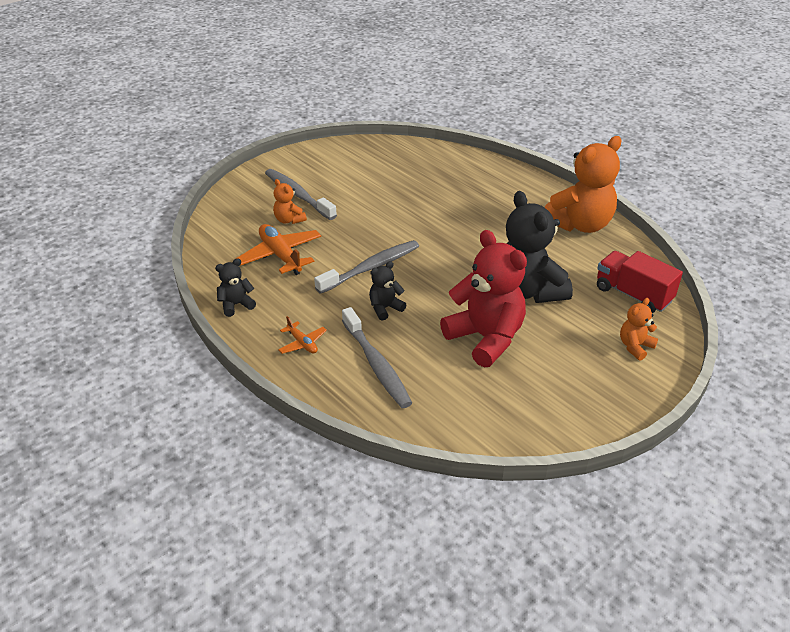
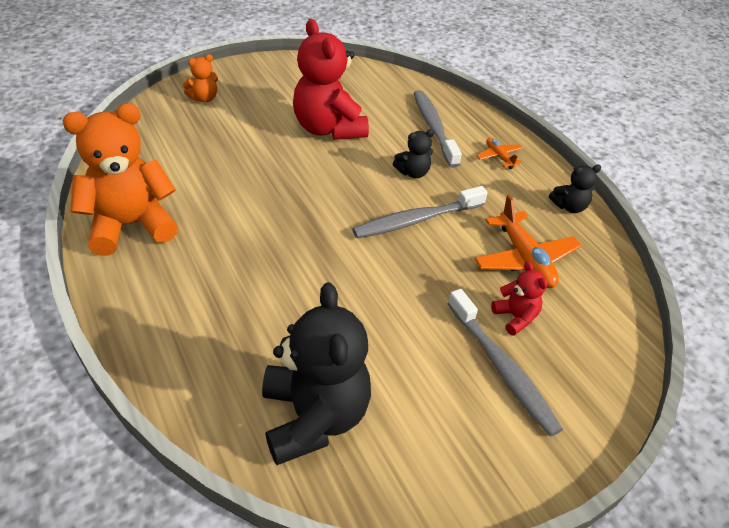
camera: 170 degrees left, 5 degrees up
orange teddy bear [273,179,307,224] -> red teddy bear [491,261,547,336]
black teddy bear [506,191,573,303] -> black teddy bear moved to [262,282,371,465]
red truck [597,251,683,313] -> none

